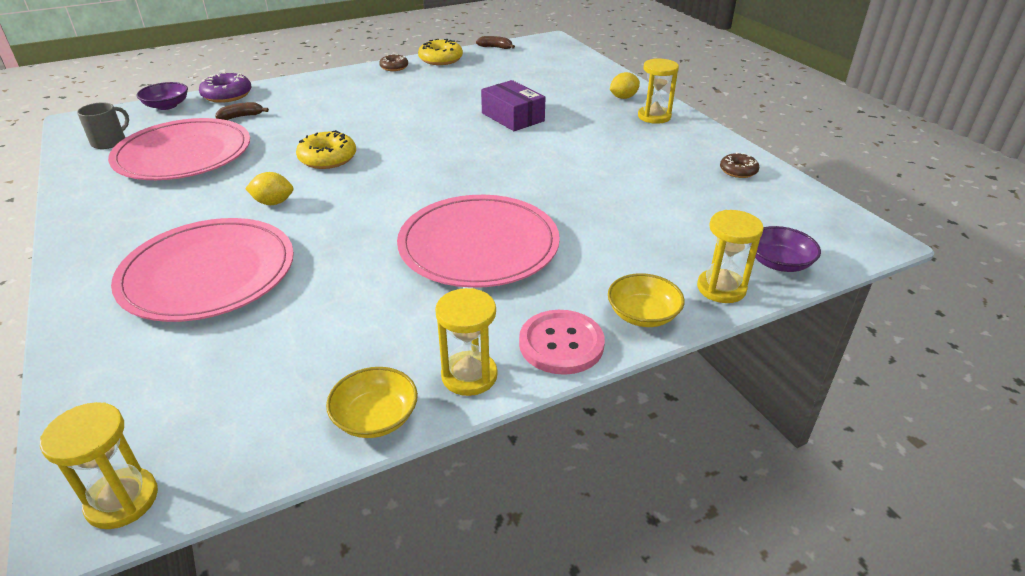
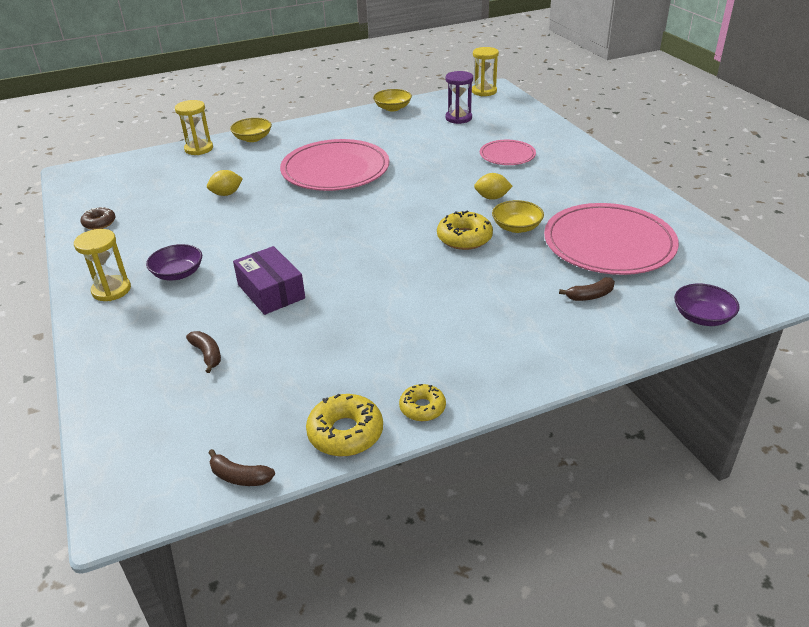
camera: 175 degrees left, 0 degrees up
grey mug [77,102,129,149] -> none
pink plate [111,218,294,322] -> pink plate [480,140,536,165], size x0.52
purple donut [199,72,252,103] -> none
brown donut [379,54,408,71] -> yellow donut [399,384,446,421]
yellow hourglass [435,288,497,396] -> none
pink button [519,310,605,375] -> none
yellow lemon [610,72,640,99] -> yellow lemon moved to [207,170,243,196]
purple bowl [750,226,821,272] -> purple bowl moved to [146,244,202,280]
none -> brown banana [186,331,221,373]
none -> purple hourglass [445,71,473,124]
none -> yellow bowl [492,200,544,233]

